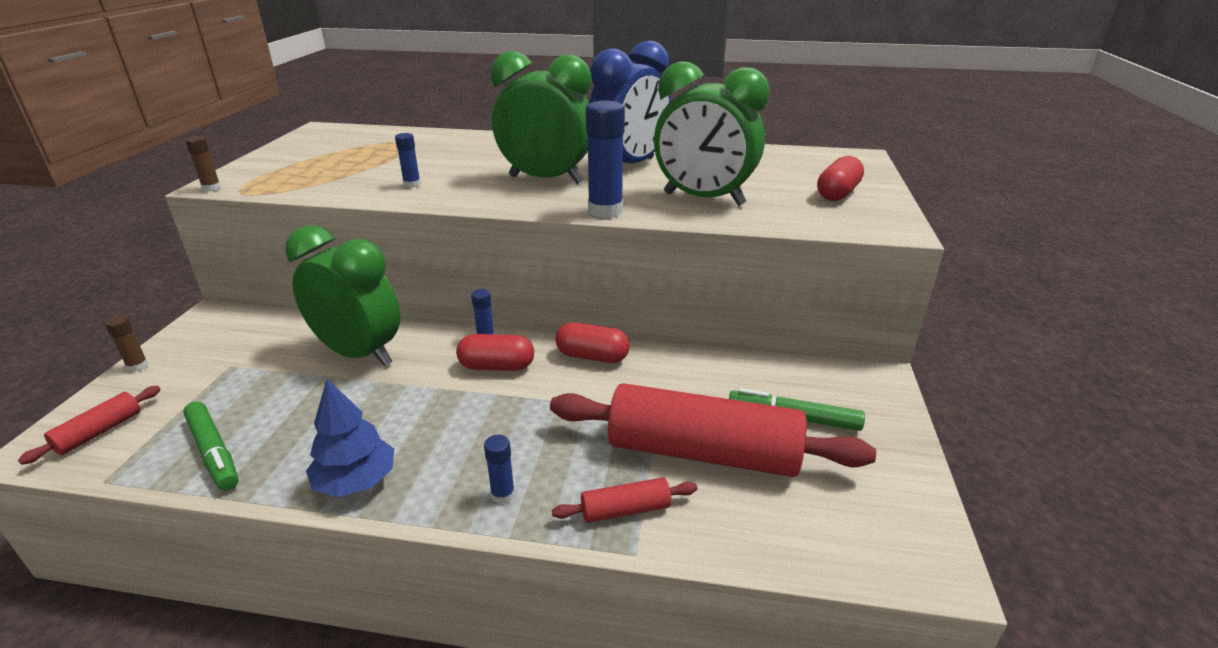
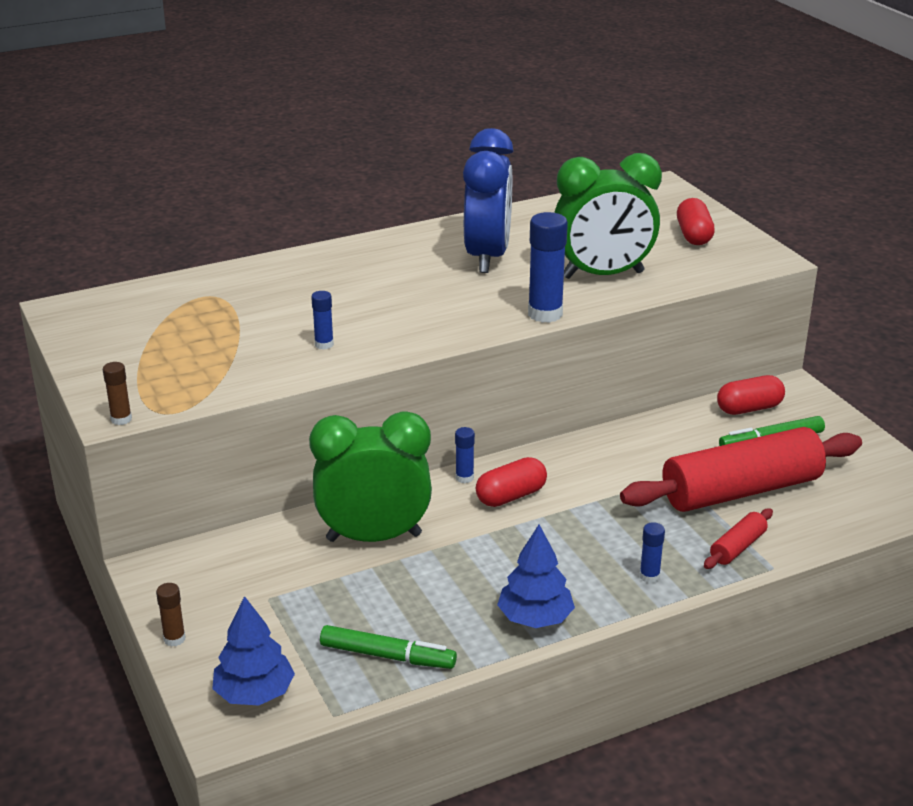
camera: 35 degrees left, 0 degrees up
red rolling pin [18,386,161,465] -> blue tree [212,596,295,705]
green clock [491,51,592,184] -> none
red capsule [555,322,630,363] -> red capsule moved to [717,375,785,415]

